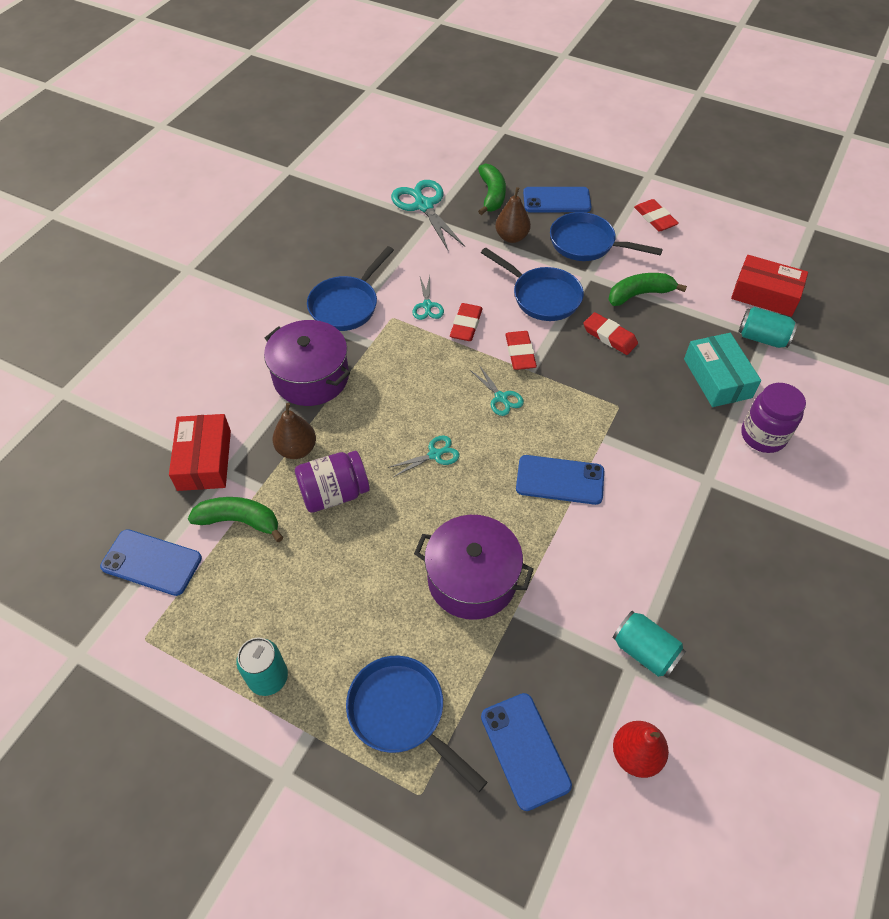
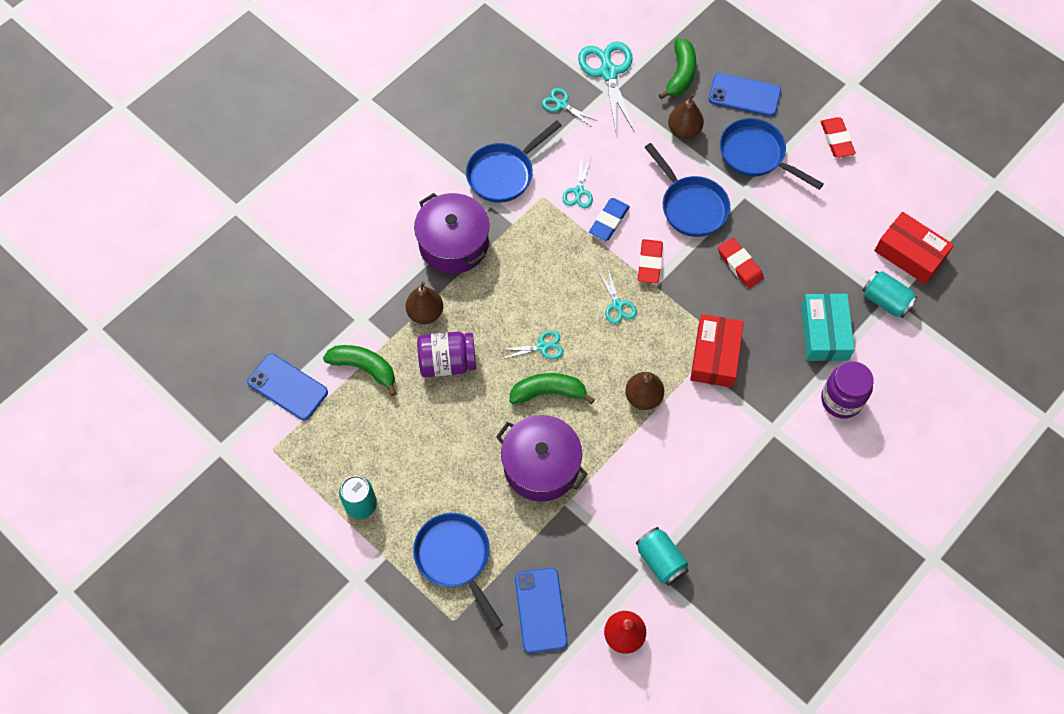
camera: 15 degrees right, 10 degrees up
red box [169,414,231,491] -> red box moved to [690,314,744,388]
red eraser [450,303,483,341] -> blue eraser [589,198,630,241]
blue phone [516,455,604,505] -> brown pear [625,372,664,410]
green banana [608,273,687,306] -> green banana moved to [509,373,595,404]
none -> turquoise scissors [542,88,597,127]

